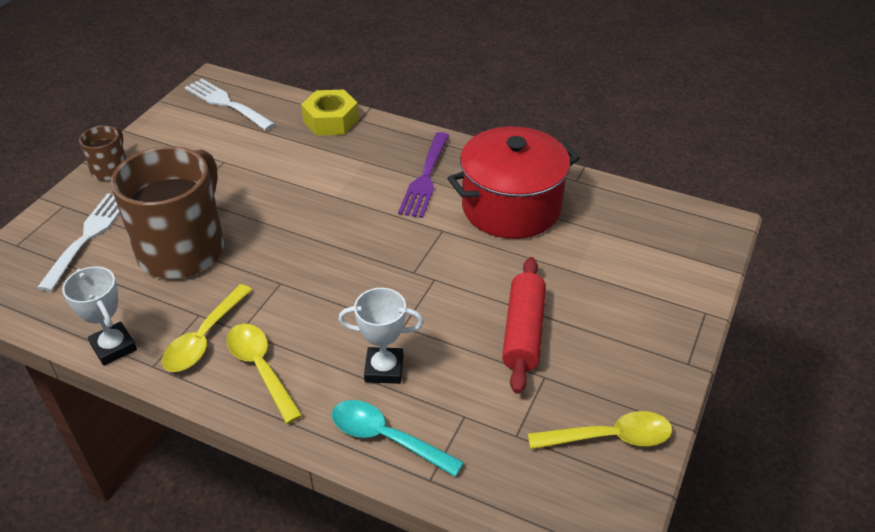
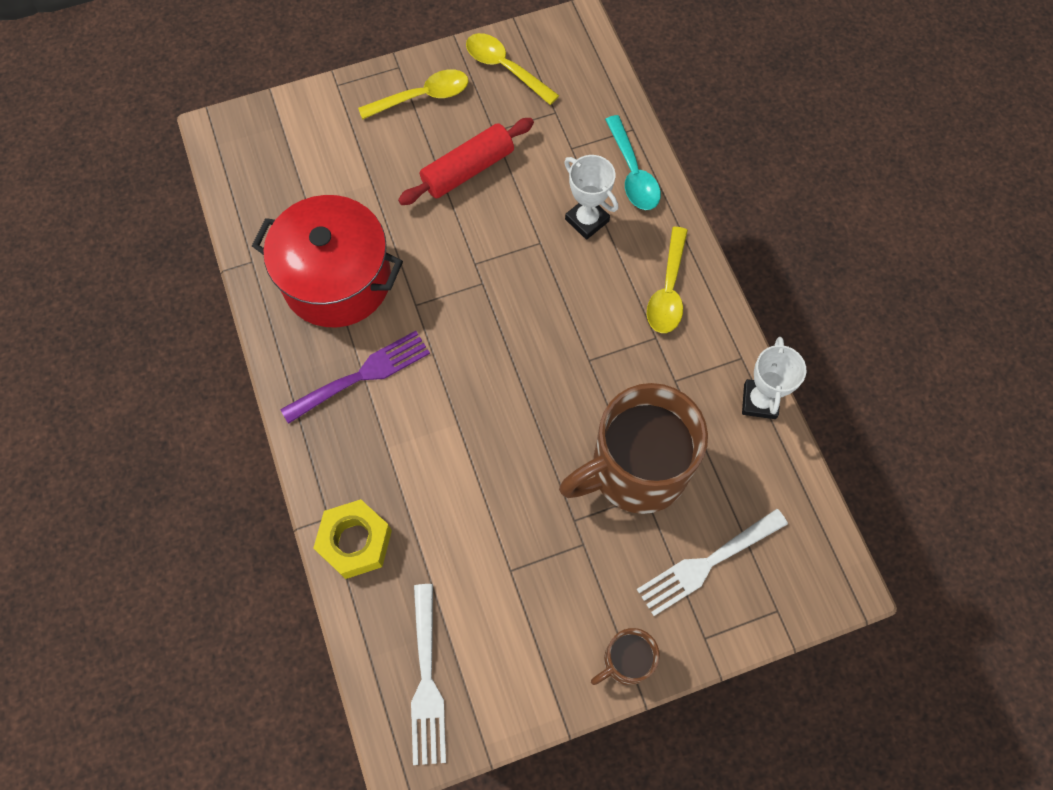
camera: 135 degrees left, 25 degrees up
yellow spoon [162,284,252,372] -> yellow spoon moved to [358,69,469,120]

